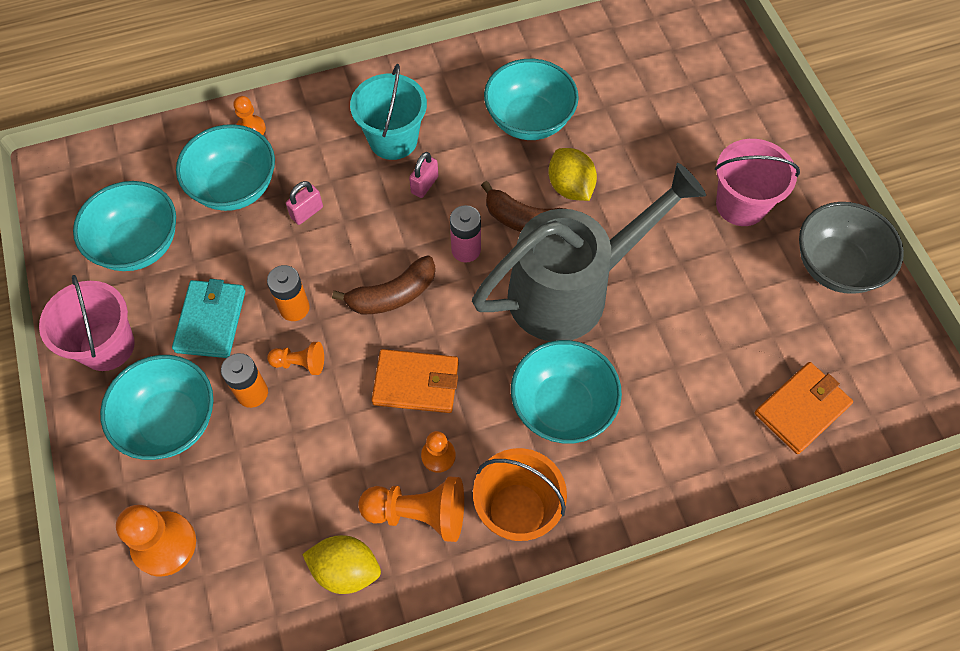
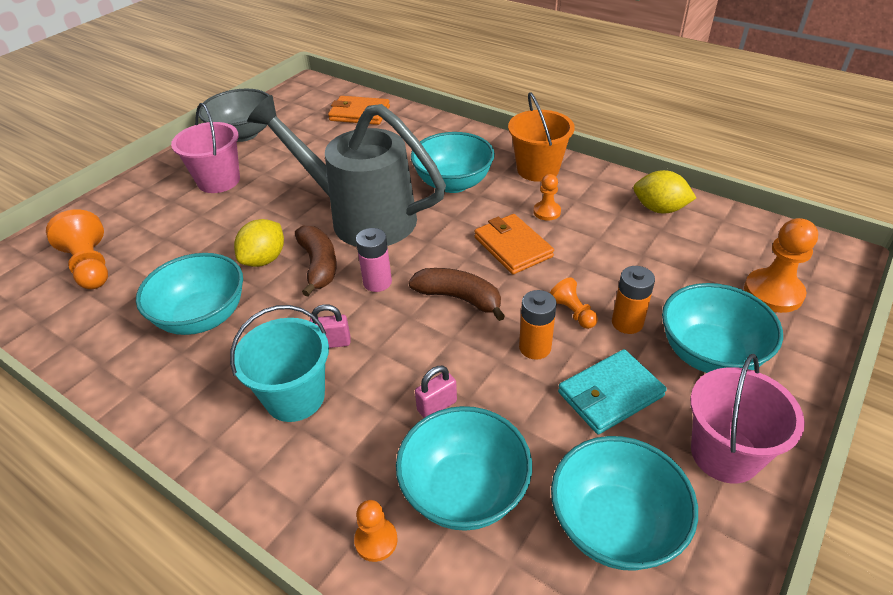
camera: 125 degrees left, 20 degrees down
pink padlock [286,181,323,225] -> pink padlock turned 45 degrees counterclockwise [415,366,457,418]
yellow lemon [302,535,381,594] -> yellow lemon turned 45 degrees counterclockwise [633,170,696,214]
orange pawn [358,477,464,542] -> orange pawn moved to [46,210,108,289]

